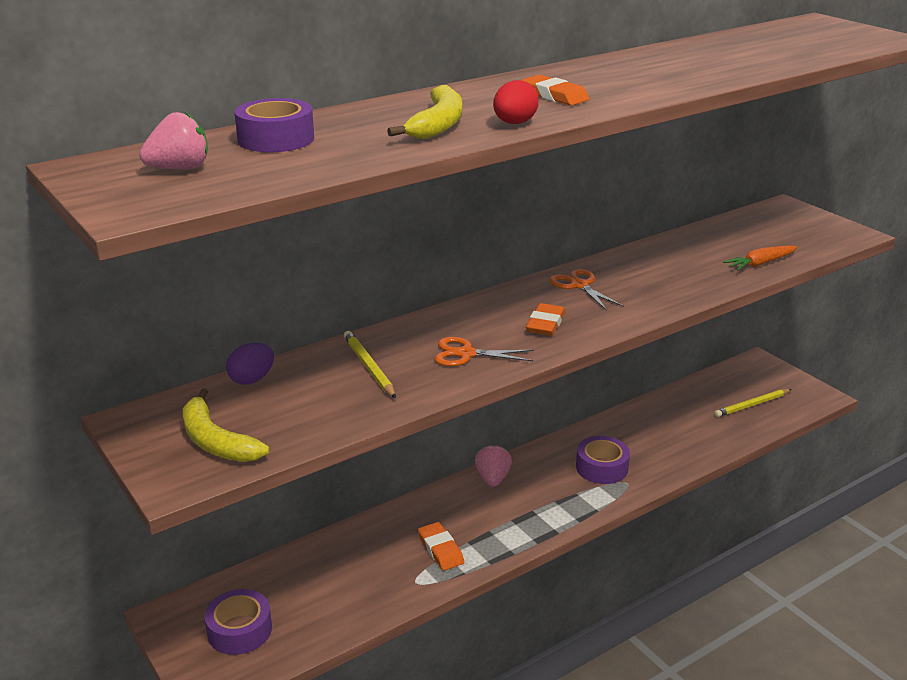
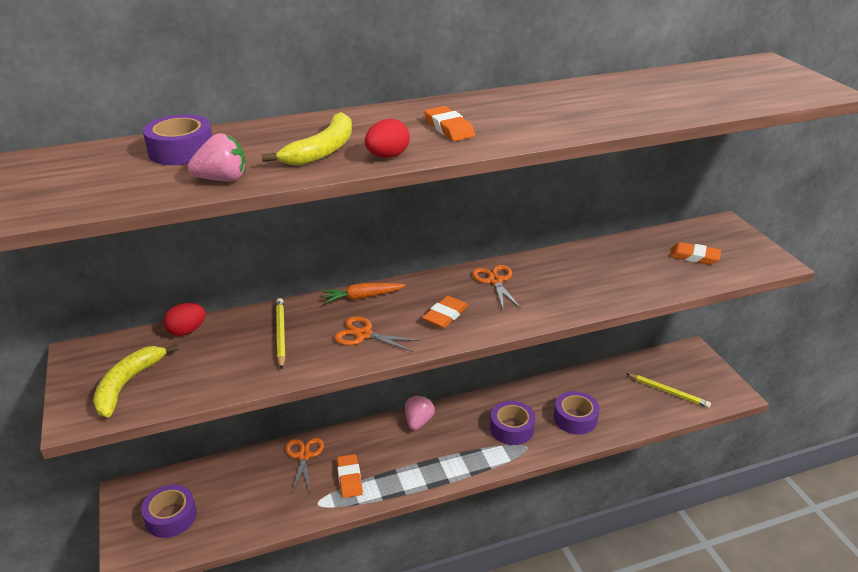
camera: 15 degrees right, 5 degrees up
pink strawberry [139,112,208,170] -> pink strawberry moved to [188,133,246,181]
yellow banana [183,388,269,462] -> yellow banana turned 45 degrees clockwise [93,344,179,418]
purple egg [226,343,274,384] -> red egg [163,303,206,336]
yellow pencil [714,389,792,417] -> yellow pencil turned 135 degrees counterclockwise [627,374,711,408]
orange carrot [723,245,797,270] -> orange carrot moved to [323,283,406,303]
none -> orange scissors [285,438,324,493]
none -> purple tape [554,391,600,435]
none -> orange eraser [670,242,721,265]

